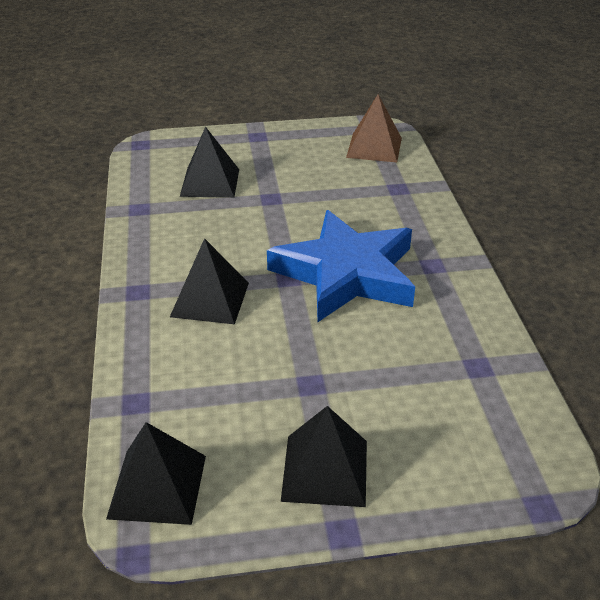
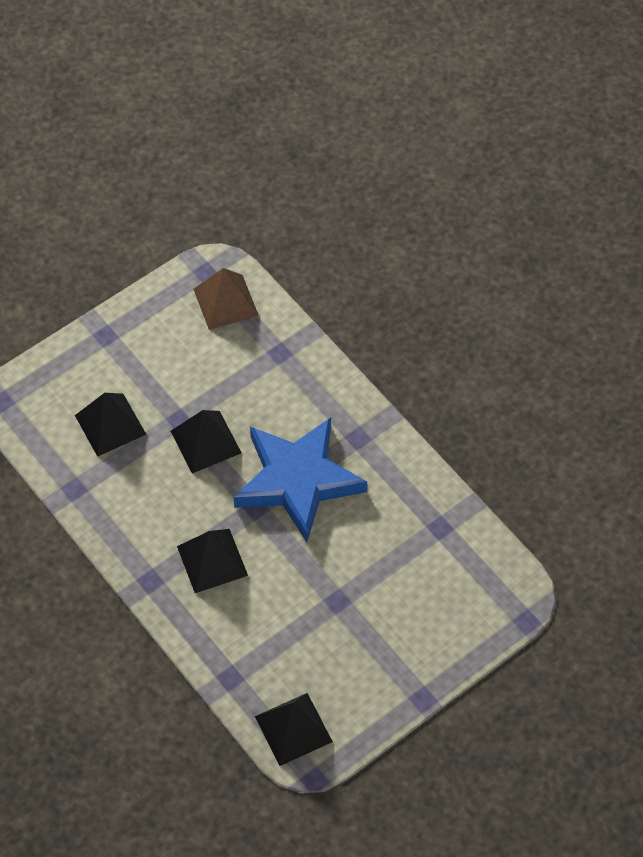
camera: 30 degrees left, 20 degrees up
black pyramid [281,406,367,507] -> black pyramid moved to [171,410,242,474]

